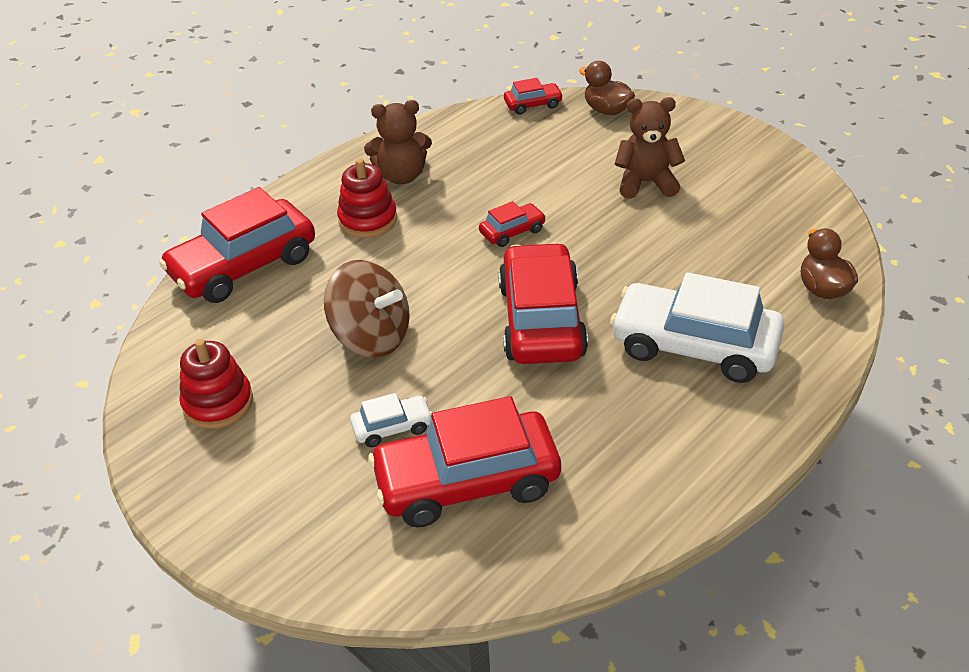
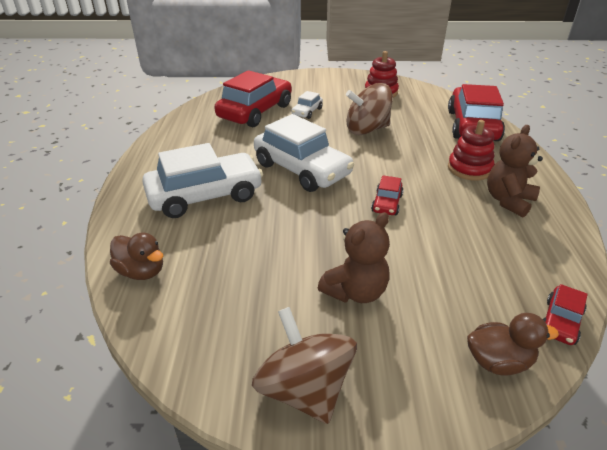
camera: 135 degrees right, 5 degrees down
red car [498,242,588,364] -> white car [254,114,354,192]
none -> brown spinning top [252,307,357,424]

